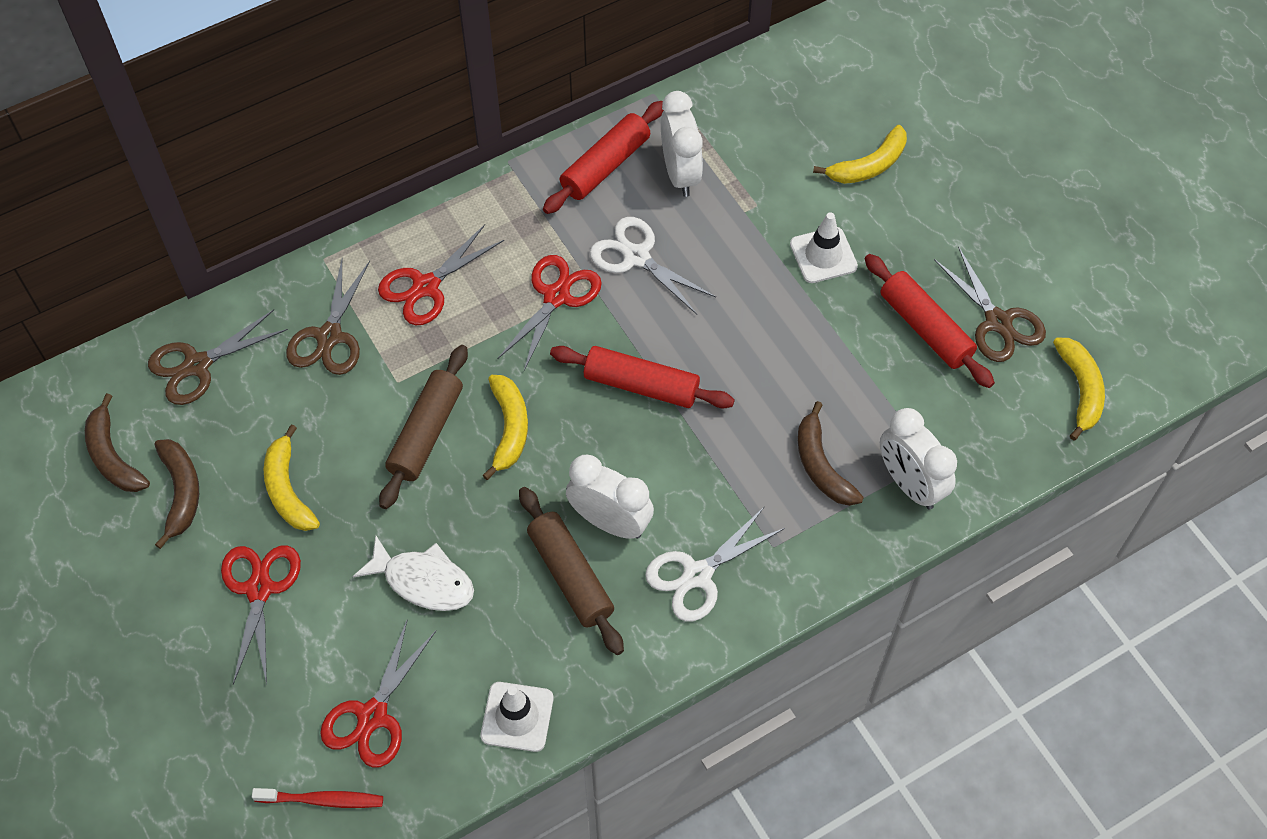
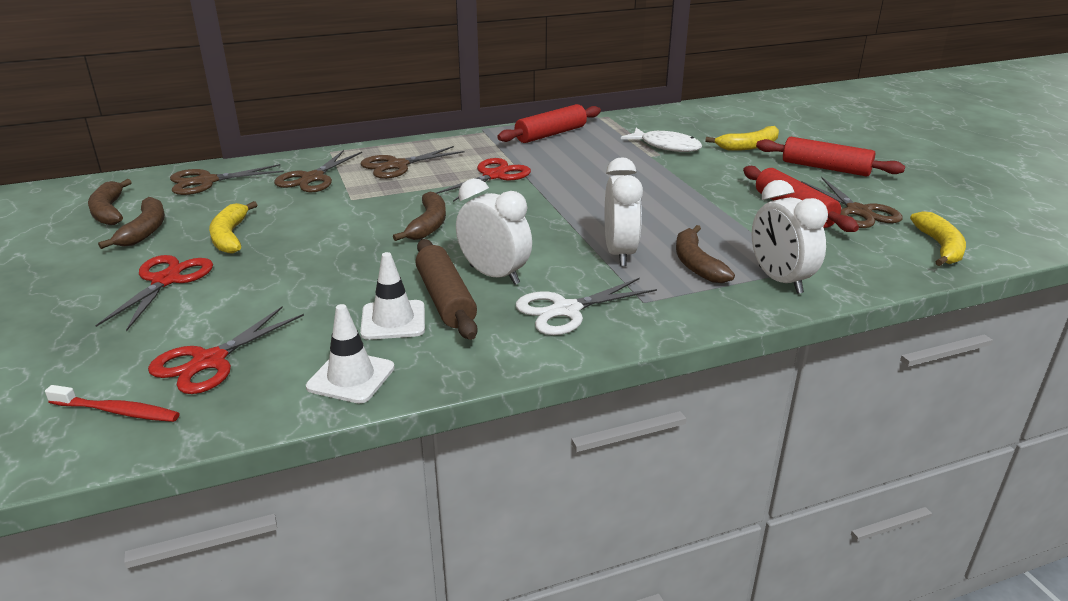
camera: 10 degrees right, 30 degrees down
white fish [353,535,474,611] -> white fish moved to [621,128,702,152]
red scissors [378,224,504,325] -> brown scissors [361,146,464,179]
brown rolling pin [379,345,468,509] -> none
yellow banana [482,375,528,480] -> brown banana [393,192,446,241]
red rolling pin [550,346,735,408] -> red rolling pin moved to [756,137,905,177]
white scissors [590,217,716,315] -> none
white clock [661,91,703,197] -> white clock moved to [605,158,643,266]
white traffic cone [790,212,858,283] -> white traffic cone moved to [360,252,425,340]

